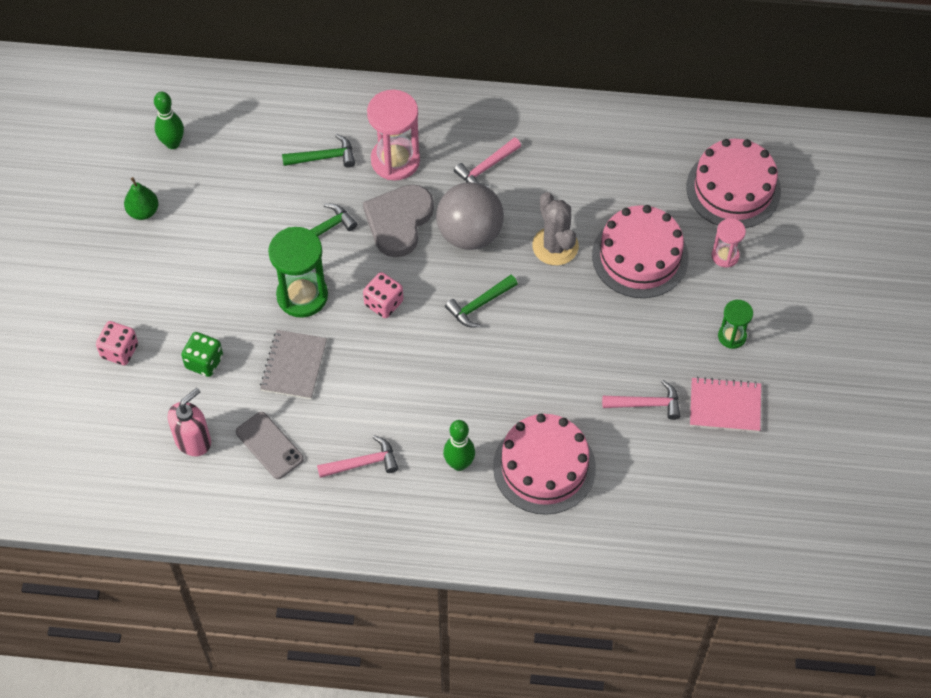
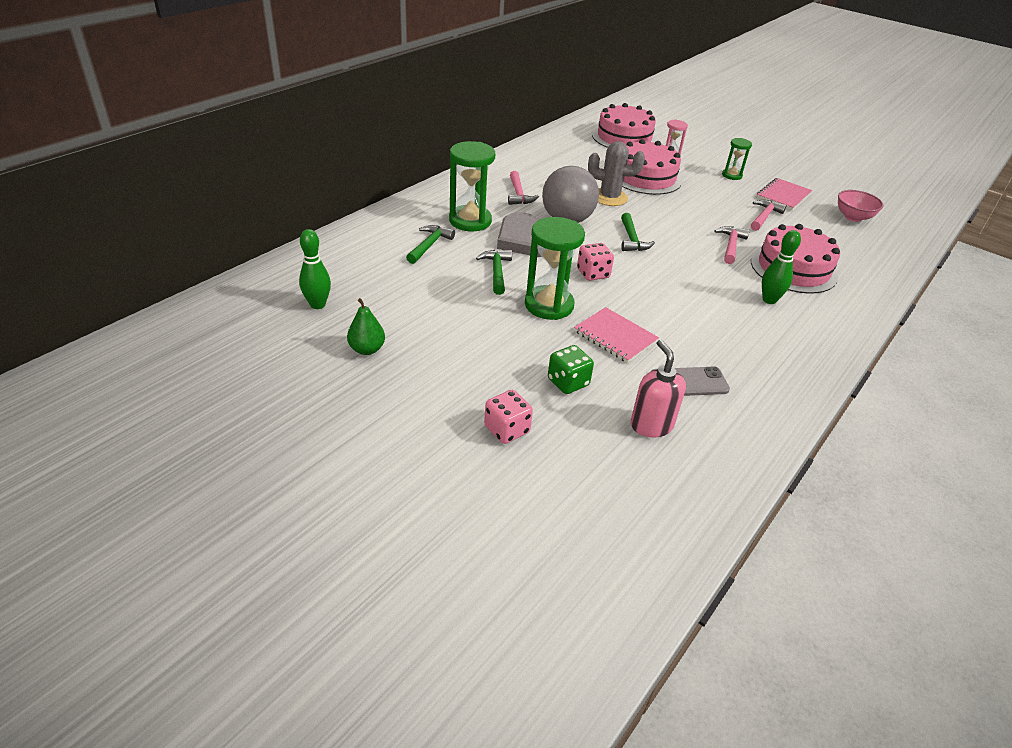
camera: 60 degrees left, 20 degrees down
grey notebook [260,330,327,399] -> pink notebook [574,307,659,363]
pink hammer [317,435,398,478] -> pink hammer moved to [714,226,750,264]
pink hourglass [367,90,420,181] -> green hourglass [449,141,495,232]
none -> pink bowl [838,190,884,222]

